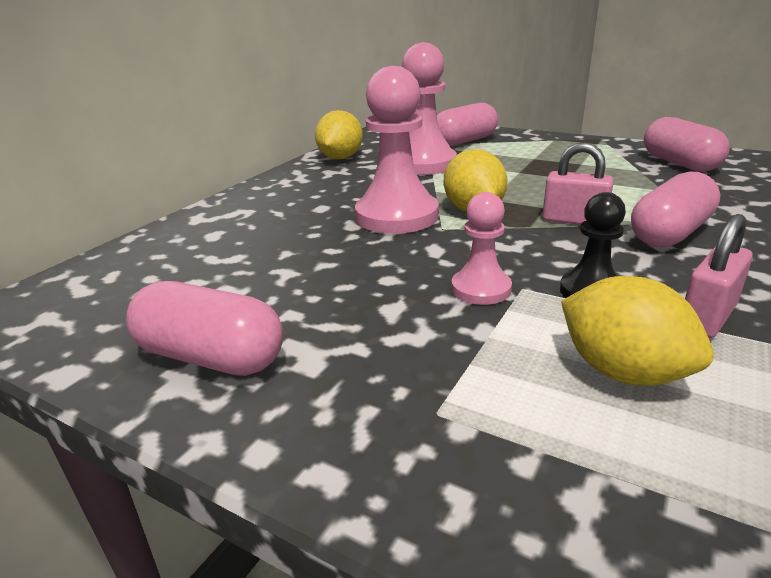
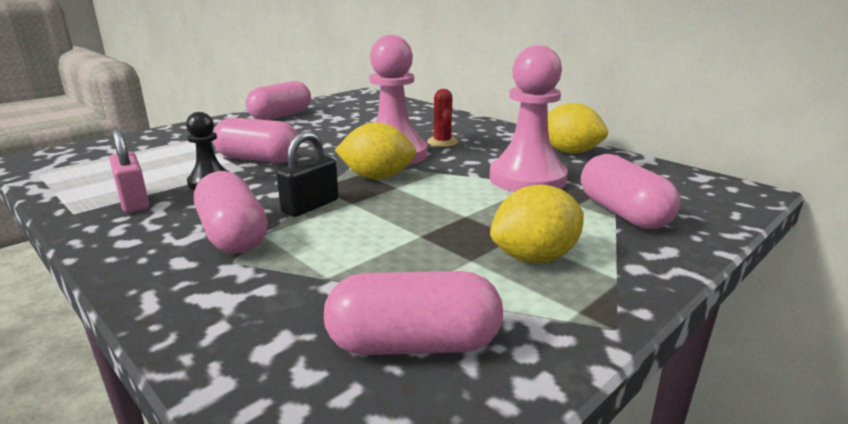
camera: 105 degrees right, 5 degrees down
pink pawn [451,192,512,305] -> pink capsule [213,118,300,163]
pink padlock [542,143,614,225] -> black padlock [276,132,339,217]
yellow lemon [561,276,714,386] -> yellow lemon moved to [490,185,584,263]
none -> red cactus [427,89,458,147]

